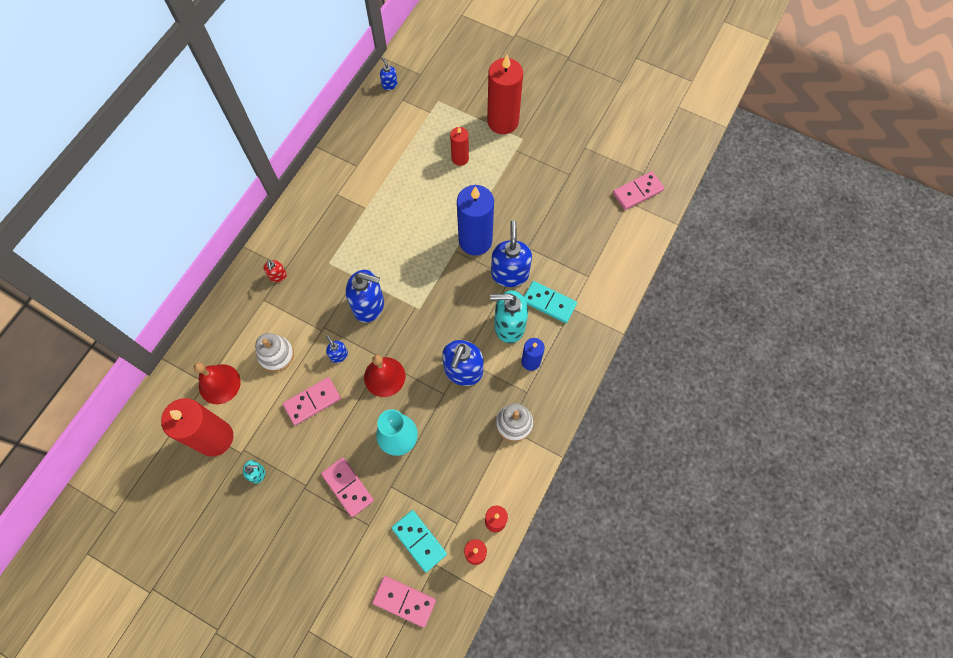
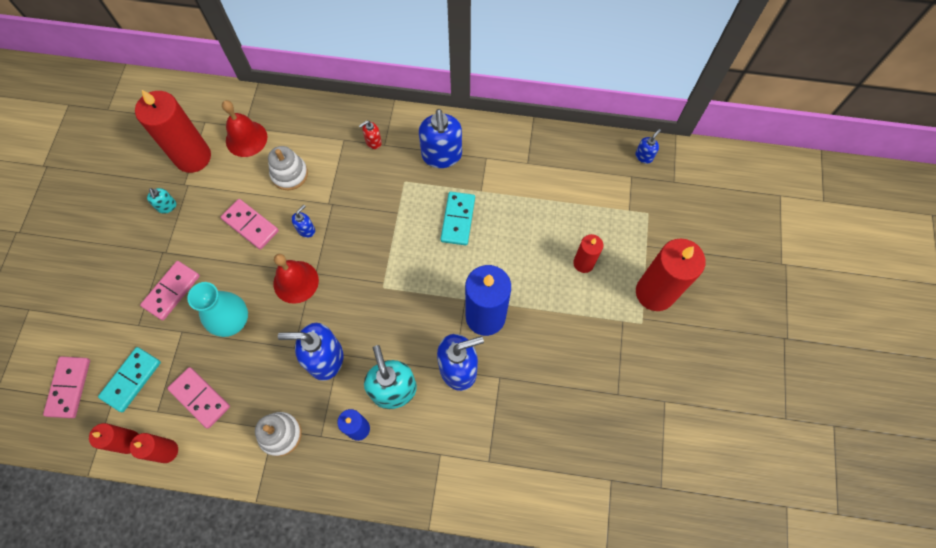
camera: 70 degrees right, 0 degrees up
blue soap dispenser [346,270,384,323] -> blue soap dispenser moved to [419,109,462,168]
turquoise domino [524,281,577,323] -> turquoise domino moved to [441,192,475,245]
pink domino [613,171,664,210] -> pink domino moved to [167,367,230,429]

